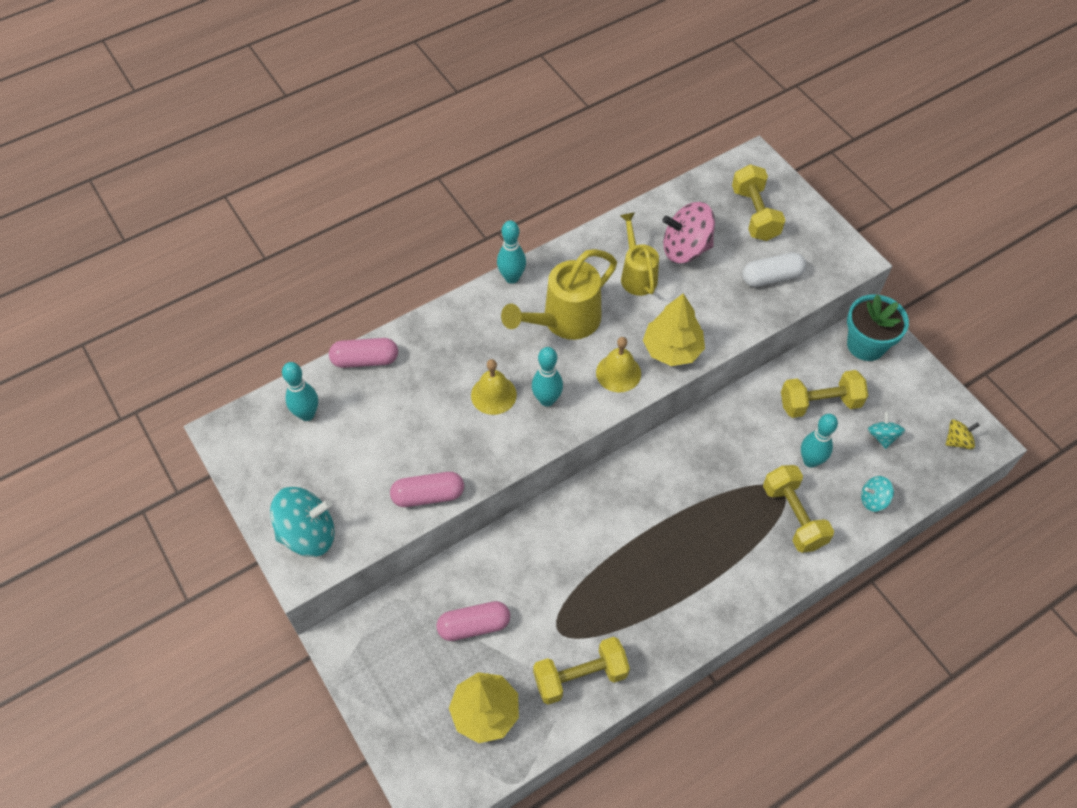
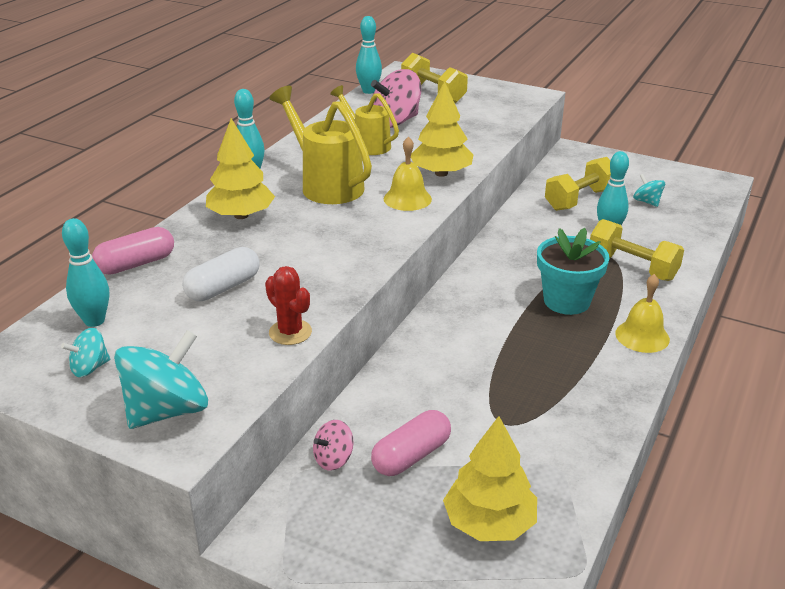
camera: 30 degrees left, 25 degrees down
pink capsule [390,472,464,507] -> red cactus [265,266,312,345]
yellow bell [471,359,517,415] -> yellow bell moved to [615,274,670,353]
yellow watering can [501,249,617,340] -> yellow watering can turned 120 degrees clockwise [270,86,372,204]
turquoise bowling pin [532,347,563,407] -> turquoise bowling pin moved to [356,16,382,94]
yellow dumbbell [533,637,630,705] -> none
white capsule [742,252,806,287] -> white capsule moved to [182,247,260,301]
turquoise flower pot [847,294,909,361] -> turquoise flower pot moved to [537,228,609,315]
turquoise spinning top [861,476,894,512] -> turquoise spinning top moved to [61,328,110,377]
yellow spinning top [946,419,980,449] -> none
none -> yellow tree [206,118,275,219]
none -> pink spinning top [313,420,353,471]

